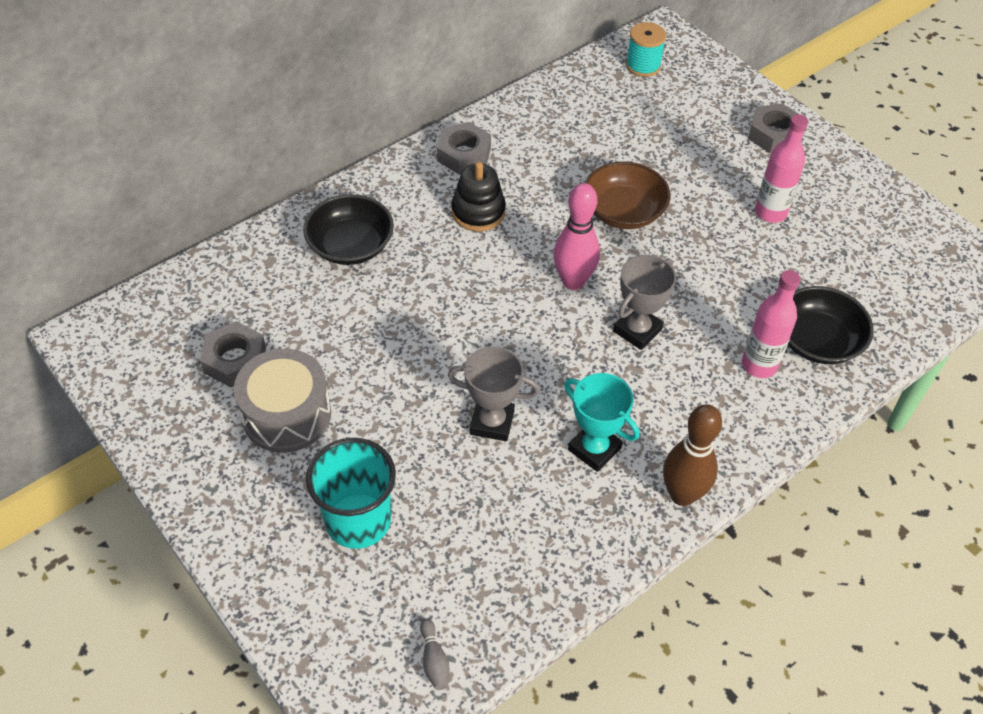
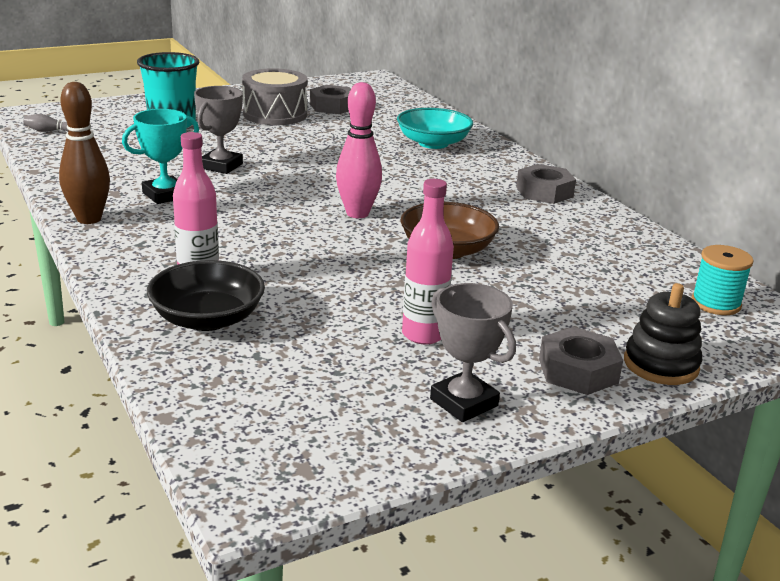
camera: 100 degrees right, 25 degrees down
black bowl [303,194,394,265] -> turquoise bowl [397,108,473,149]
black stacking toy [451,162,506,231] -> black stacking toy moved to [624,283,702,385]
grey trophy [613,255,676,350] -> grey trophy moved to [430,283,516,422]

